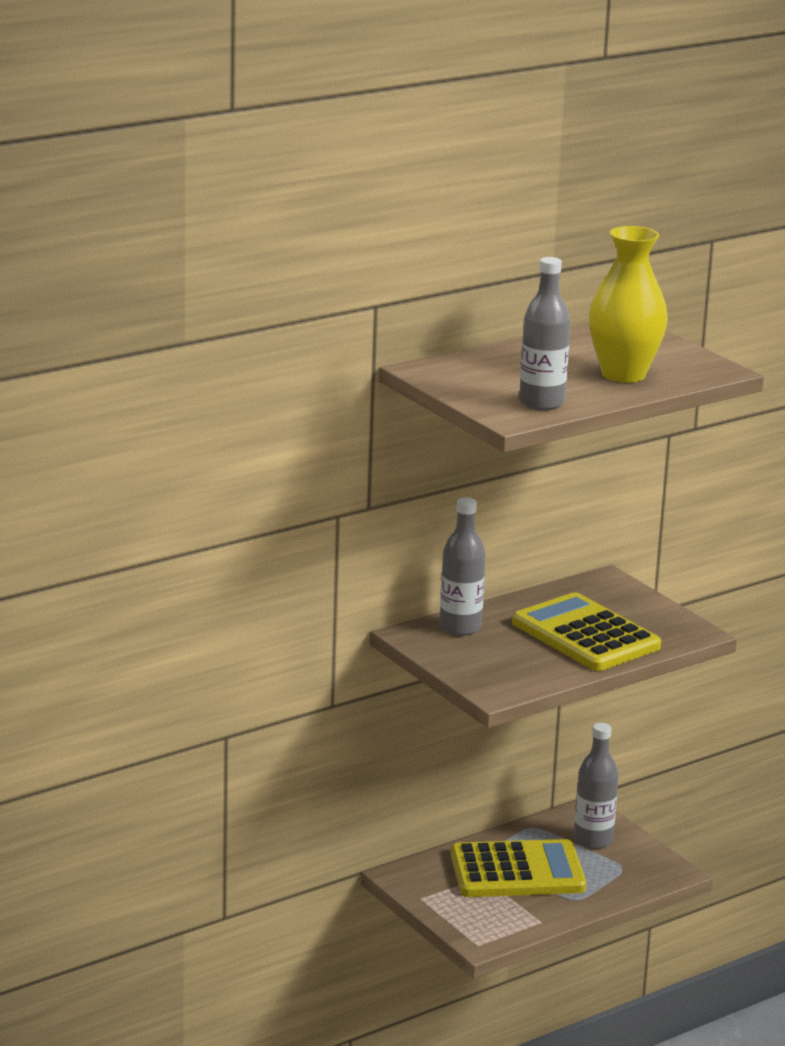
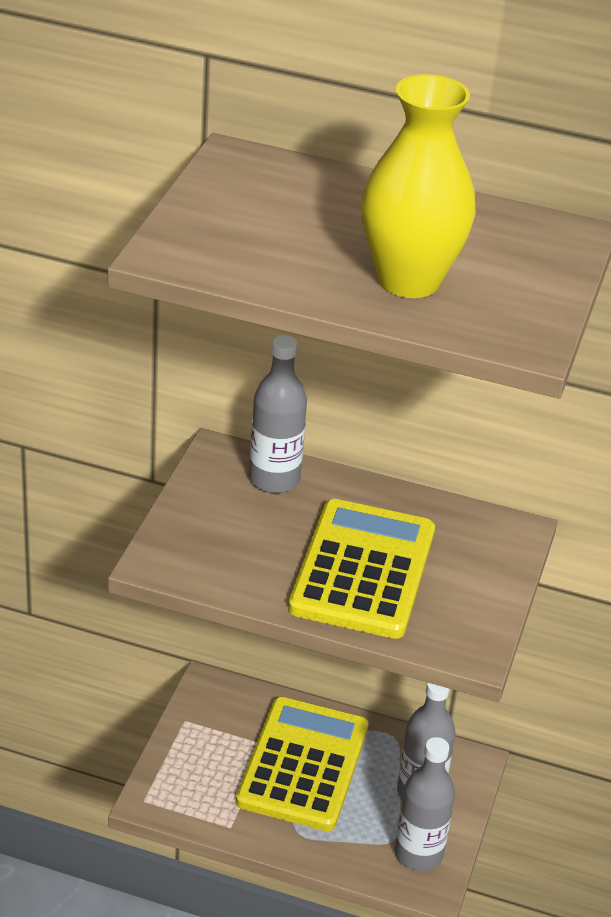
camera: 50 degrees right, 15 degrees up
yellow calculator [451,839,586,897] -> yellow calculator turned 120 degrees counterclockwise [236,697,369,831]
grey bottle [519,257,570,410] -> grey bottle moved to [395,737,455,871]

